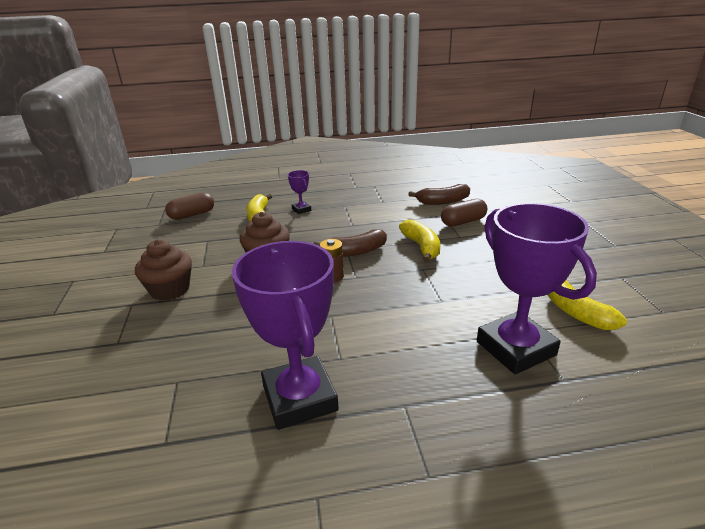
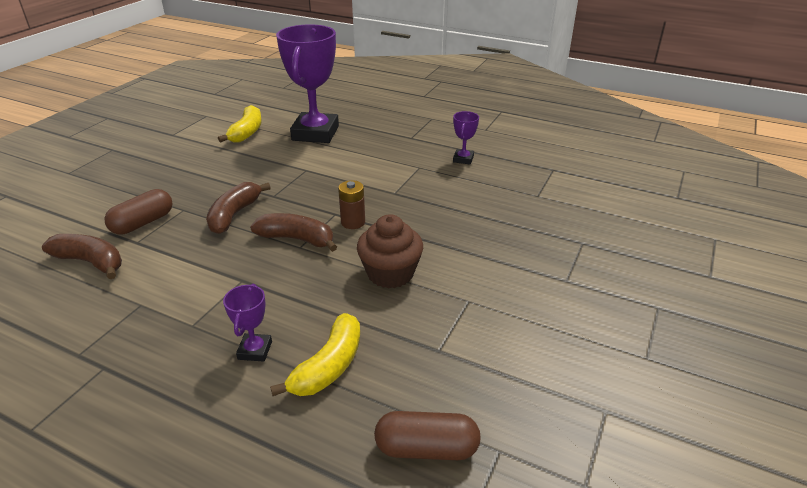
camera: 145 degrees left, 5 degrees up
brown cupcake [135,240,192,301] -> none
purple trophy [232,241,339,430] -> purple trophy [453,111,479,165], size x0.43
yellow banana [399,219,440,262] -> brown banana [206,182,271,234]
brown capsule [441,199,487,227] -> brown capsule turned 60 degrees counterclockwise [104,189,173,234]

